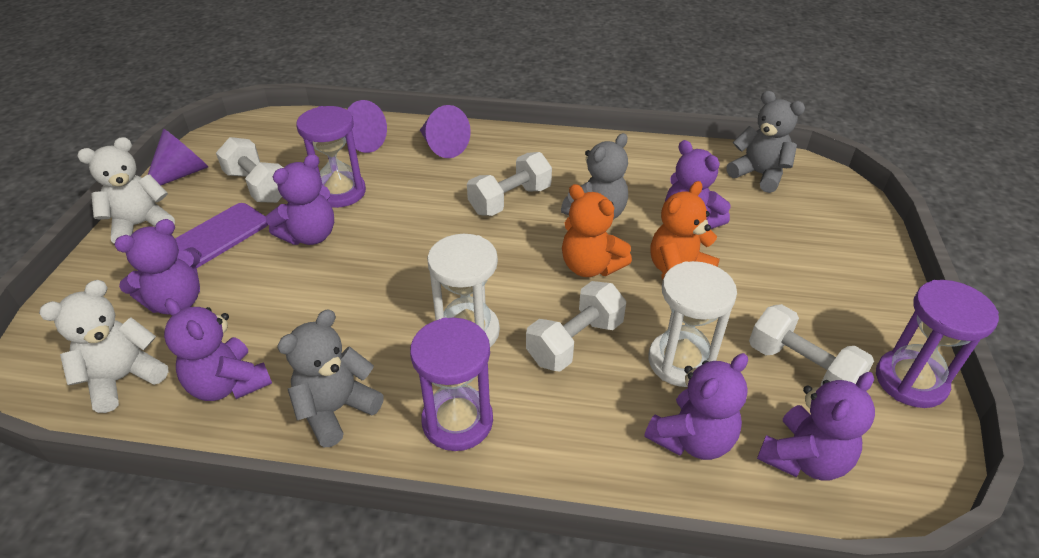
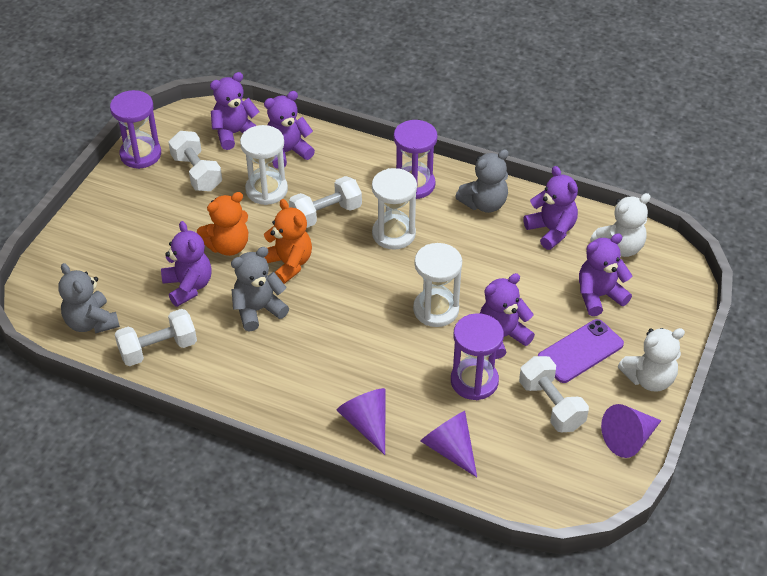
camera: 165 degrees left, 5 degrees up
white dumbbell [467,152,552,216] -> white dumbbell moved to [115,309,197,366]
none -> white hourglass [413,243,462,327]

